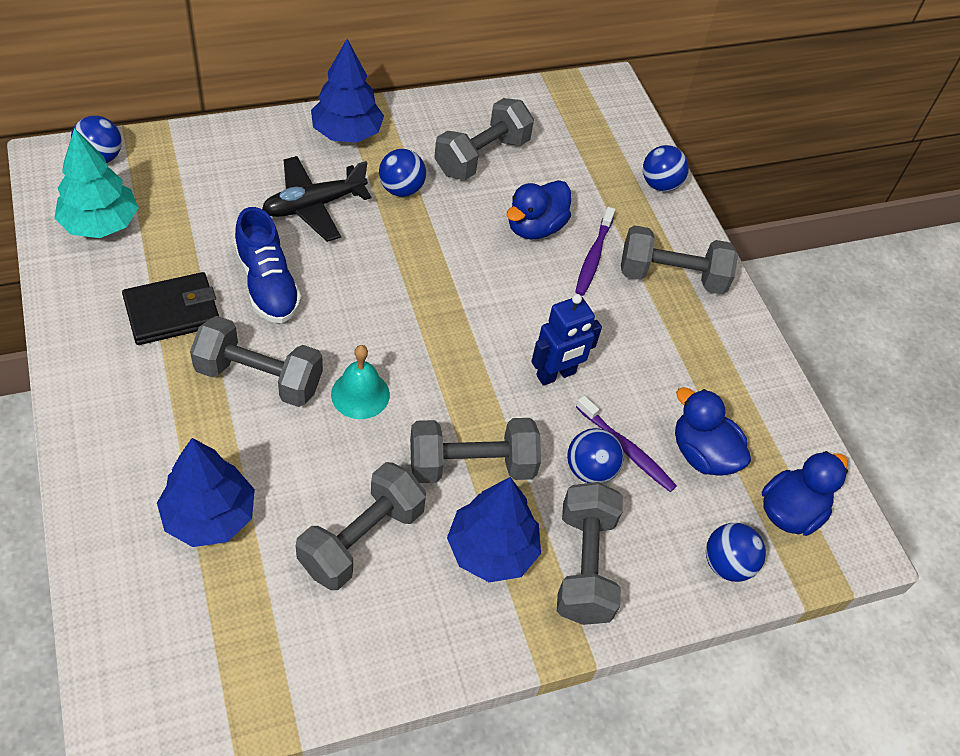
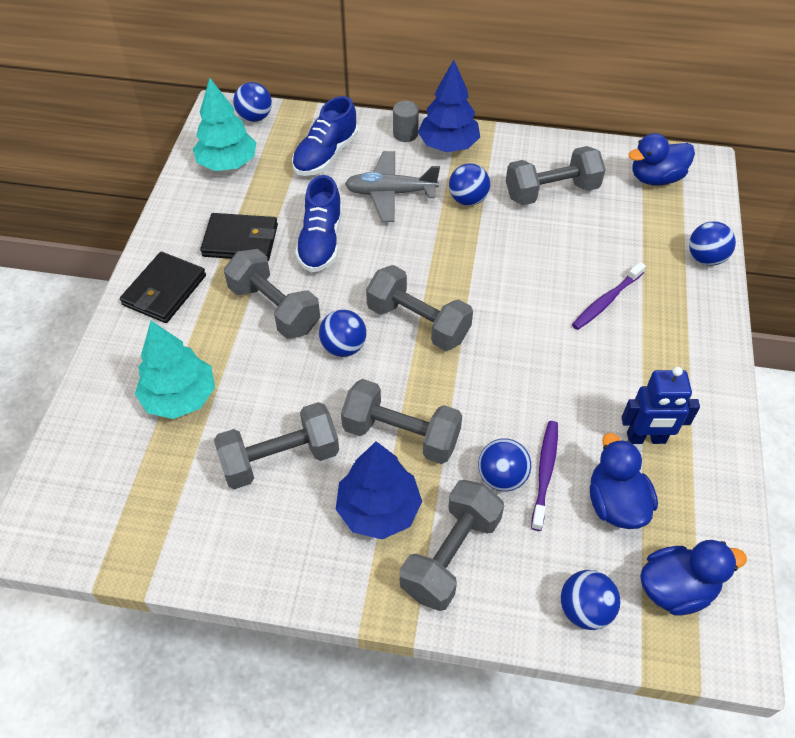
camera: 35 degrees right, 0 degrees up
blue tree [157,438,255,547] -> turquoise tree [135,321,215,419]
black plane [262,156,371,242] -> grey plane [345,151,440,222]
turquoise bell [331,345,390,419] -> blue ball [319,309,367,357]
blue duck [506,180,571,240] -> blue duck moved to [628,133,695,185]
blue robot [531,294,602,386] -> blue robot moved to [621,366,700,444]
purple toothbrush [576,396,677,492] -> purple toothbrush turned 150 degrees counterclockwise [531,421,558,531]
grey dumbbell [621,225,738,294] -> grey dumbbell moved to [366,265,473,351]
none -> black wallet [120,252,206,323]
none -> blue shoe [292,96,358,176]
none -> grey cylinder [393,101,419,142]

